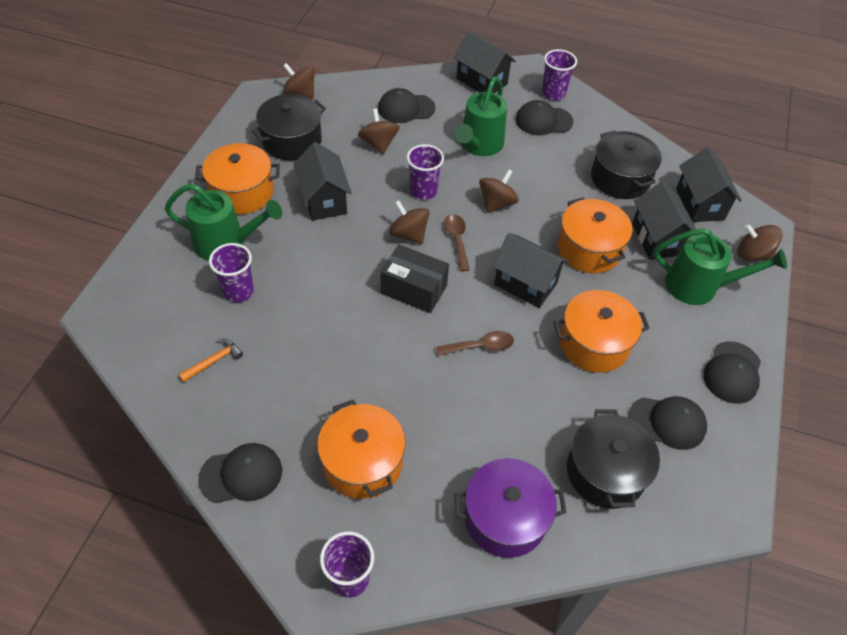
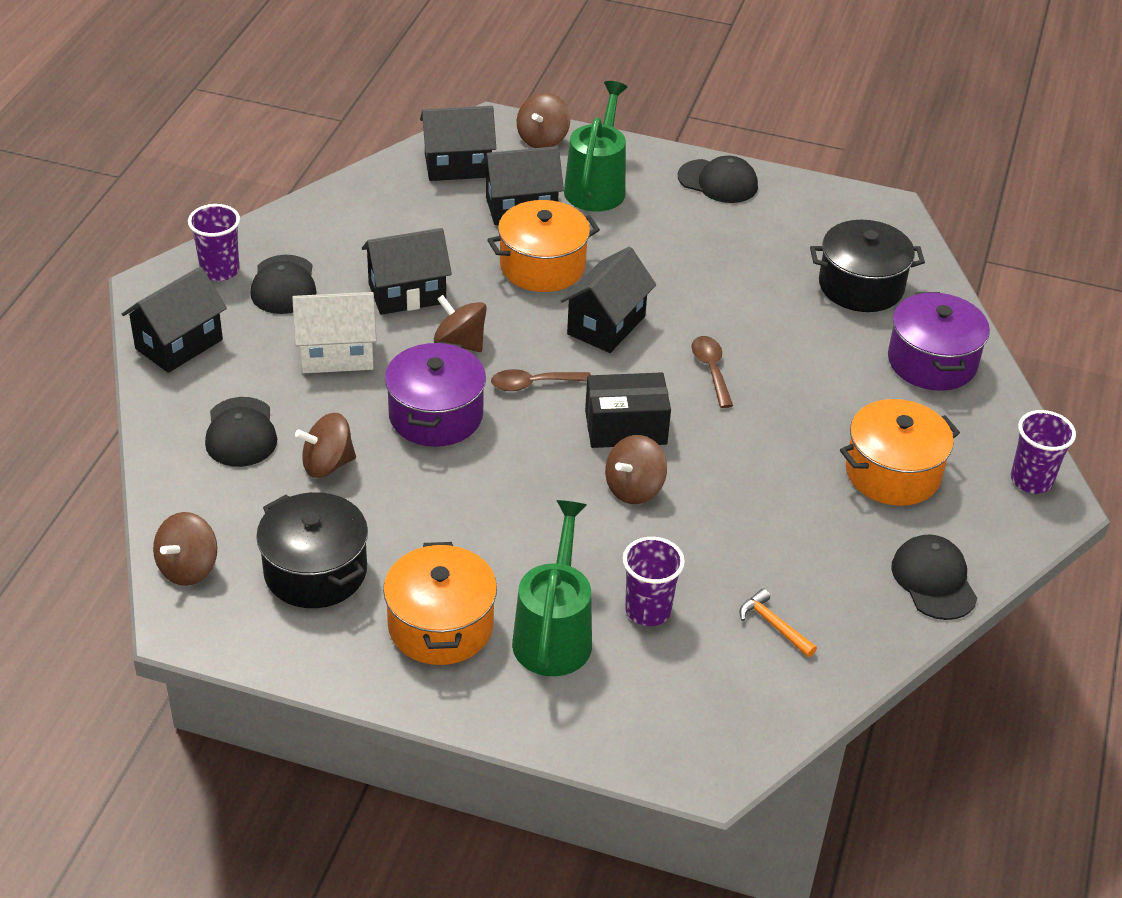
camera: 90 degrees left, 10 degrees down
black house [293,142,352,221] -> black house moved to [362,228,452,315]
black box [381,244,449,313] -> black box turned 60 degrees clockwise [585,372,671,448]
brown spinning top [389,200,430,244] -> brown spinning top moved to [605,435,667,504]
purple cup [407,144,444,200] -> purple pot [385,341,486,447]
green watering can [455,77,507,156] -> white house [292,292,377,373]
orange pot [553,290,650,373] -> none
black pot [591,130,662,199] -> none
black cap [629,396,707,450] -> none

